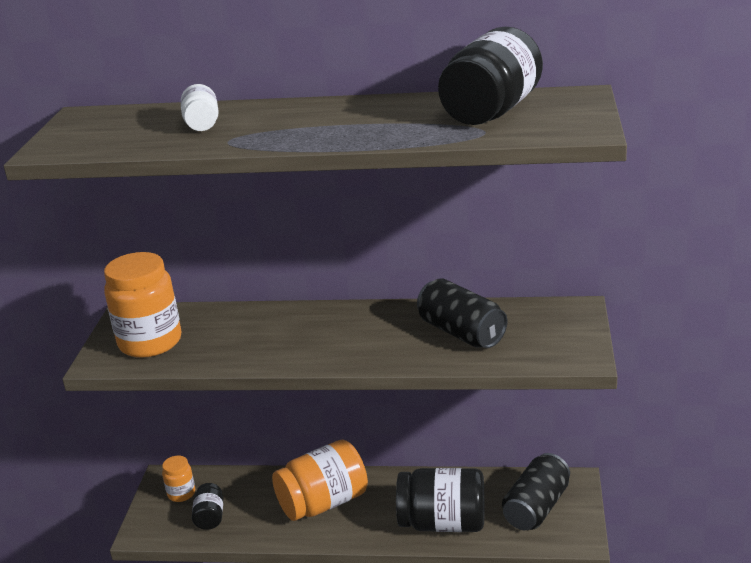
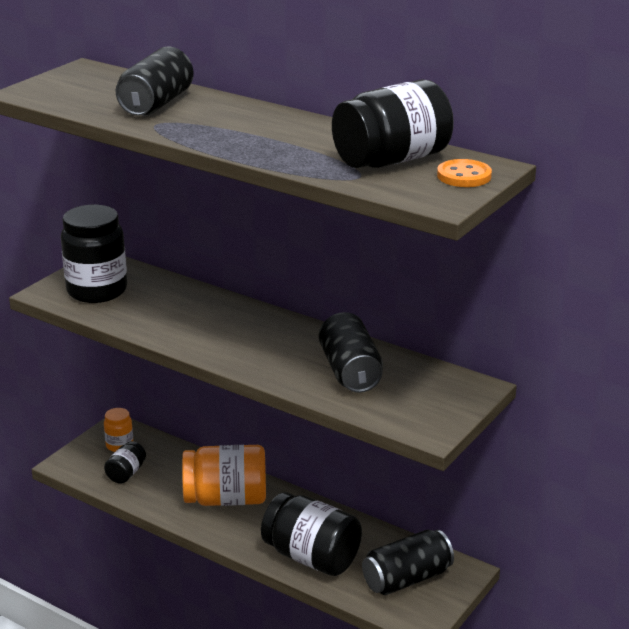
camera: 25 degrees right, 0 degrees up
orange jar [104,252,182,358] -> black jar [61,205,127,303]
white jar [181,84,219,131] -> black can [116,46,194,116]
none -> orange button [437,159,492,187]

